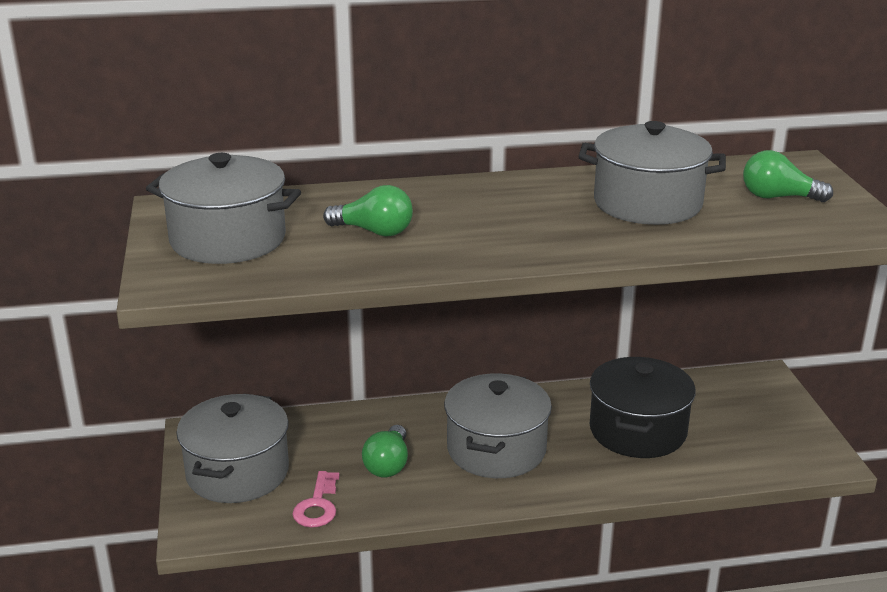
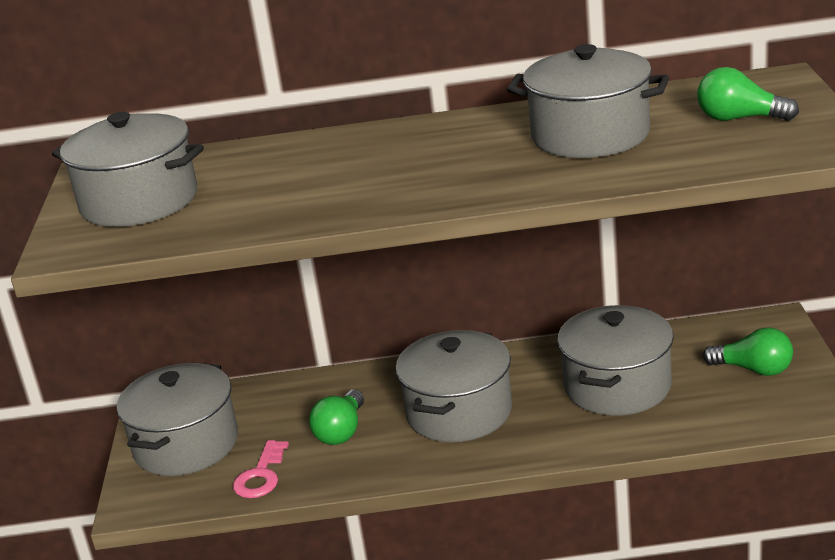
camera: 10 degrees right, 0 degrees up
green light bulb [323,185,413,237] -> green light bulb moved to [703,328,793,376]
black pot [590,357,696,458] -> grey pot [557,305,674,416]

